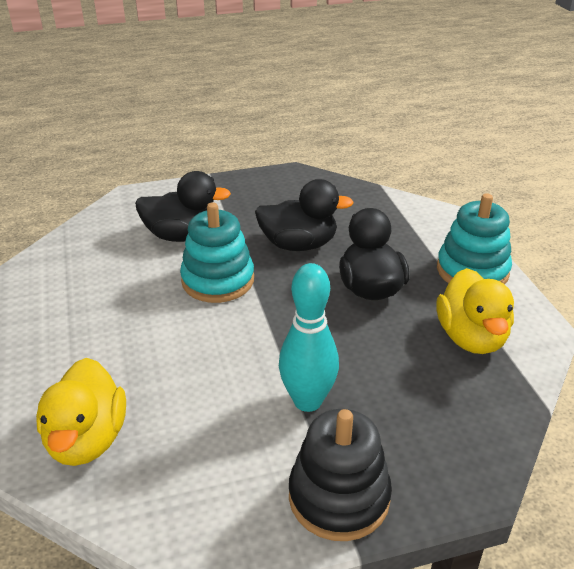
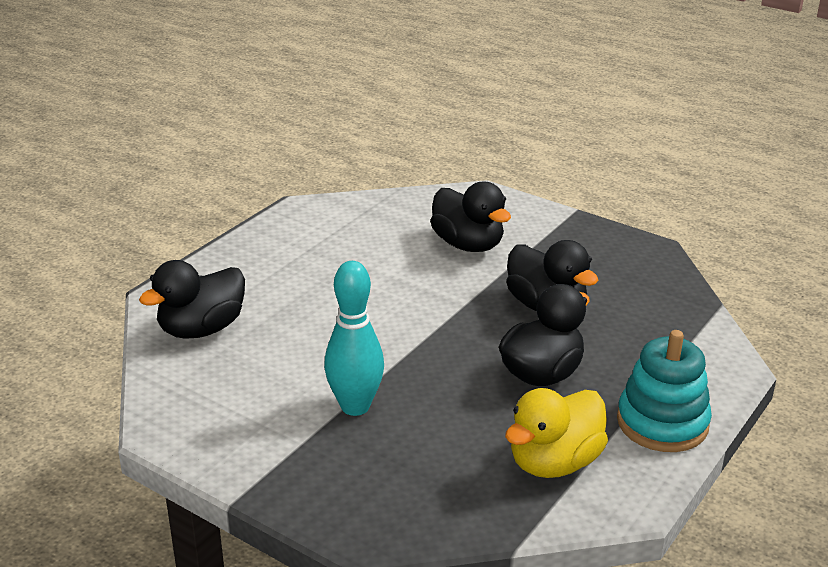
camera: 50 degrees right, 5 degrees down
yellow duck [36,358,126,466] -> black duck [139,260,245,339]
turquoise stacking toy [180,202,254,303] -> none
black stacking toy [289,409,392,541] -> none

